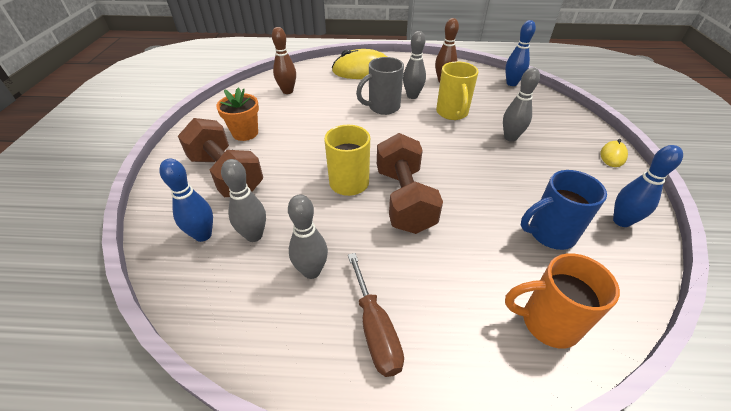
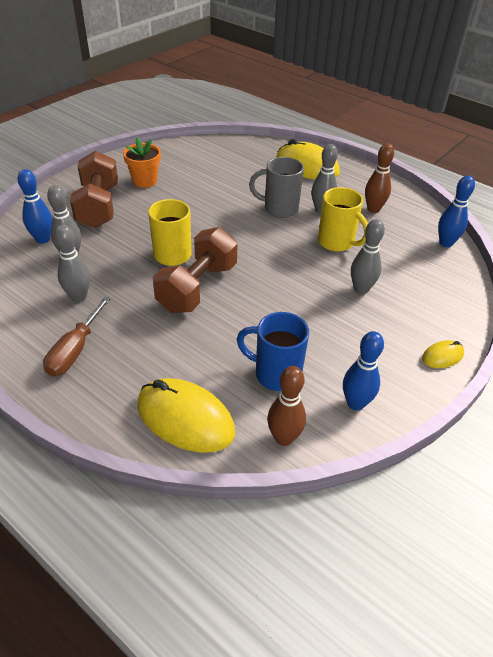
camera: 35 degrees right, 0 degrees up
brown bowling pin [272,27,296,94] -> brown bowling pin moved to [267,366,306,446]
yellow mug [436,61,478,120] -> yellow mug turned 75 degrees counterclockwise [318,187,368,252]
orange mug [505,253,620,348] -> yellow mouse [137,378,235,453]

